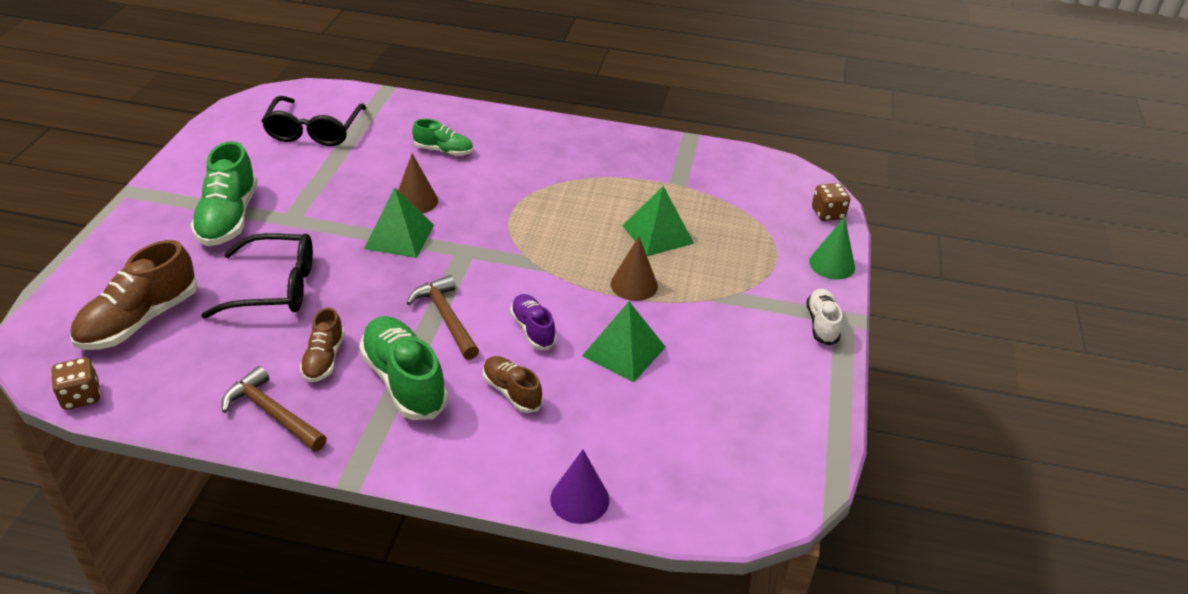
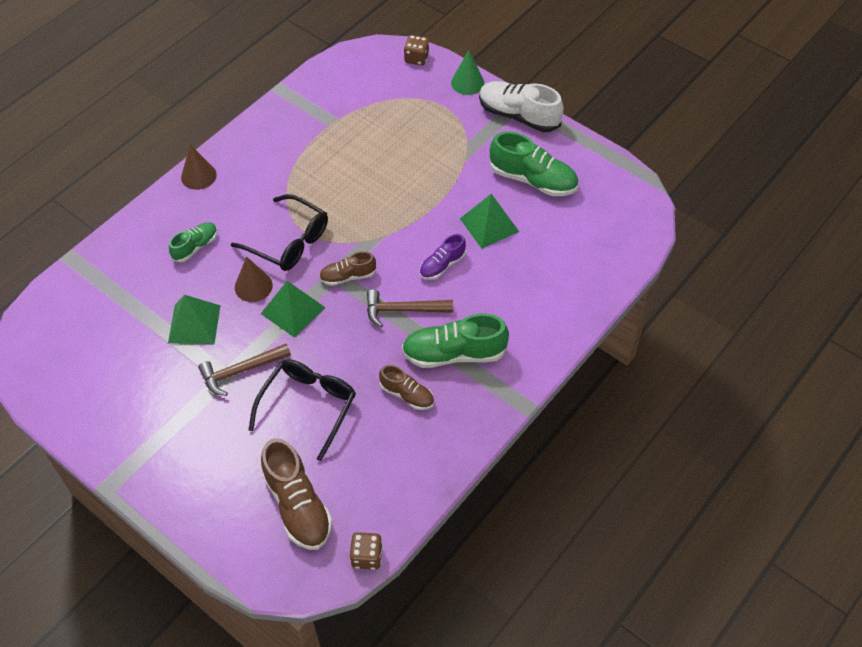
camera: 60 degrees left, 15 degrees up
green shoe [191,141,258,246] -> green shoe moved to [490,131,578,196]
brown hammer [222,366,327,452] -> brown hammer moved to [198,344,291,396]
black glasses [262,96,366,146] -> black glasses moved to [231,194,328,271]
brown shoe [483,356,543,413] -> brown shoe moved to [319,251,376,286]
purple shoe [510,294,557,350] -> purple shoe turned 45 degrees counterclockwise [419,234,466,280]
purple cone [550,450,609,524] -> none
brown cone [611,237,658,301] -> brown cone moved to [181,144,217,190]
green pyramid [622,186,694,256] -> green pyramid moved to [168,295,221,344]
white shoe [806,288,842,345] -> white shoe [479,81,564,132], size x1.74

